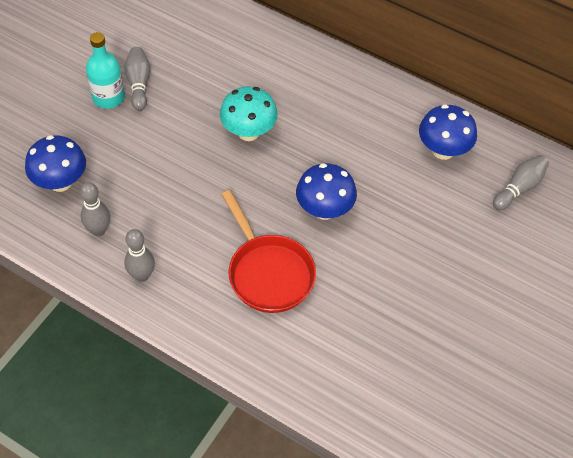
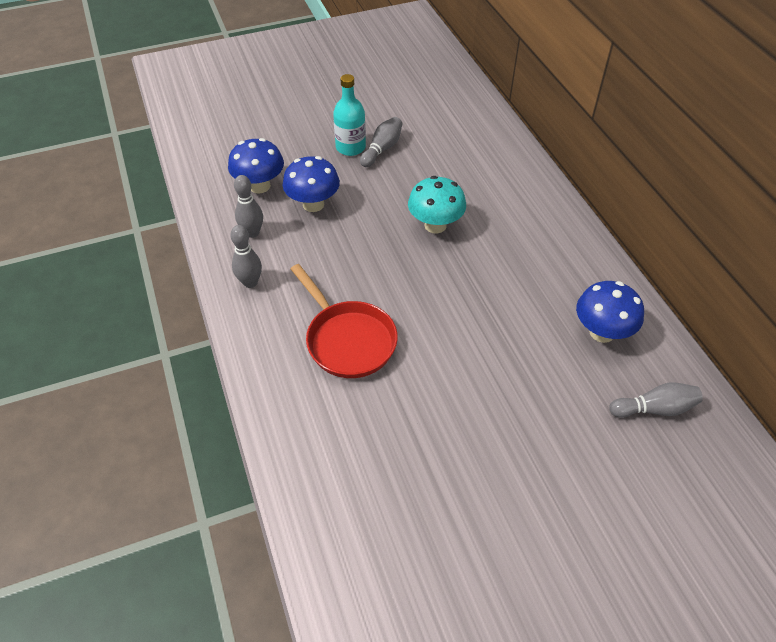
camera: 40 degrees right, 5 degrees down
red pan [221,190,316,313] -> red pan turned 45 degrees counterclockwise [291,264,398,378]
blue mushroom [296,163,357,220] -> blue mushroom moved to [283,156,340,212]

